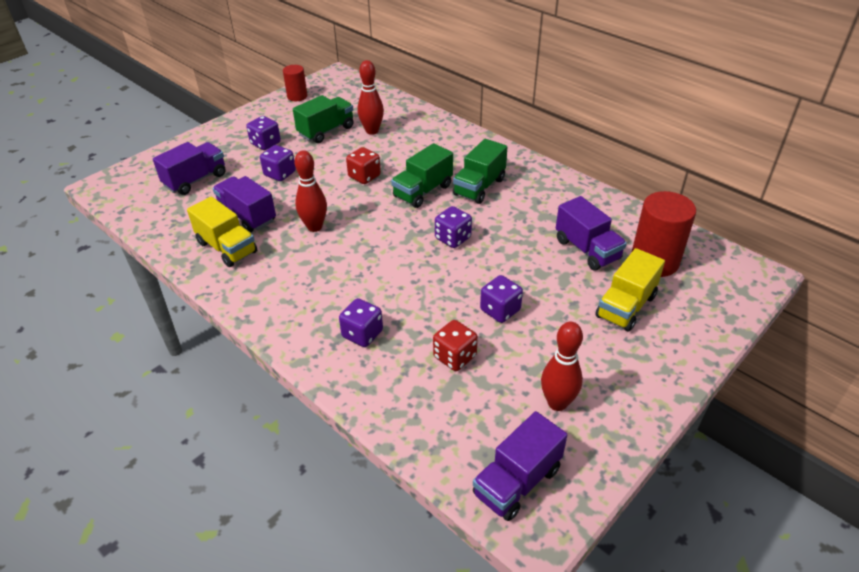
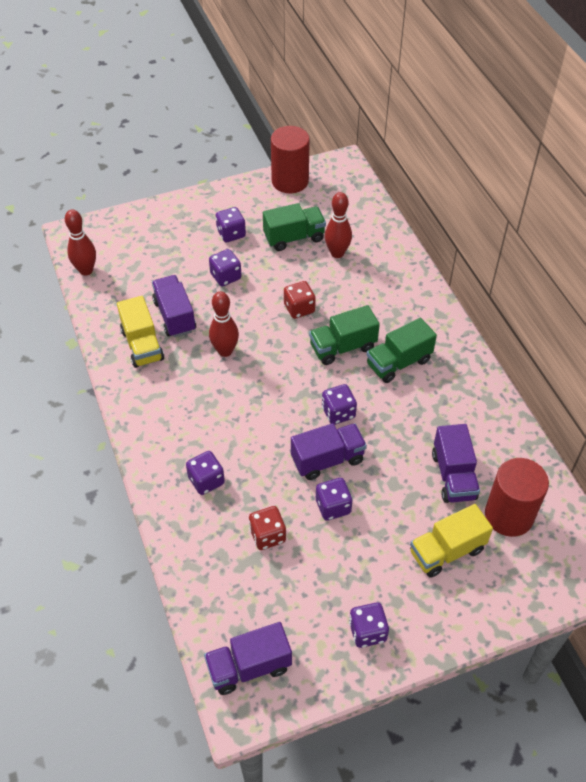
camera: 25 degrees right, 10 degrees up
purple truck [153,142,226,195] -> purple truck moved to [291,423,367,480]
red cylinder [283,65,307,101] -> red cylinder [271,126,310,193], size x1.73
red bowling pin [541,322,583,411] -> red bowling pin moved to [65,210,96,276]
none -> purple dice [349,602,389,648]

